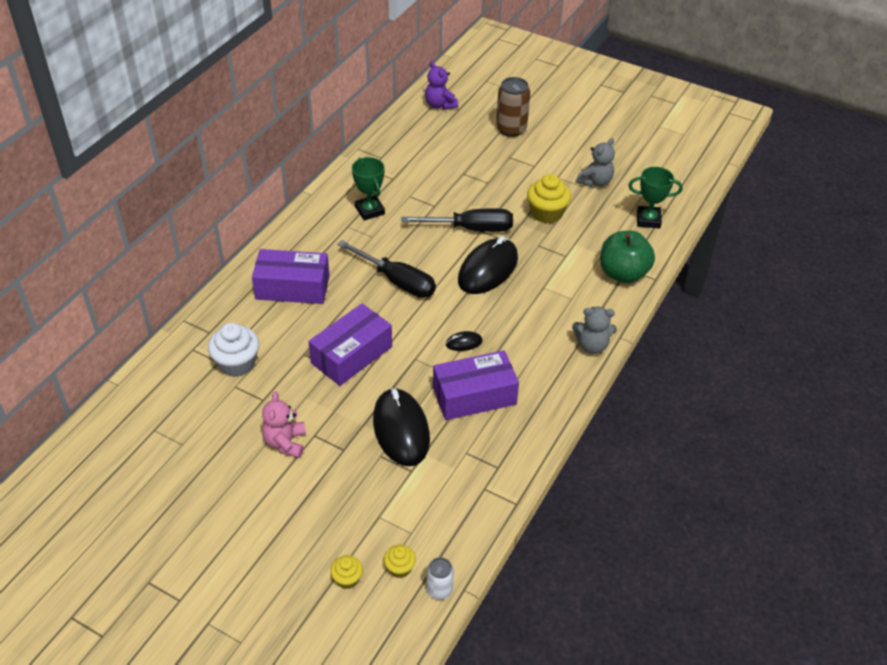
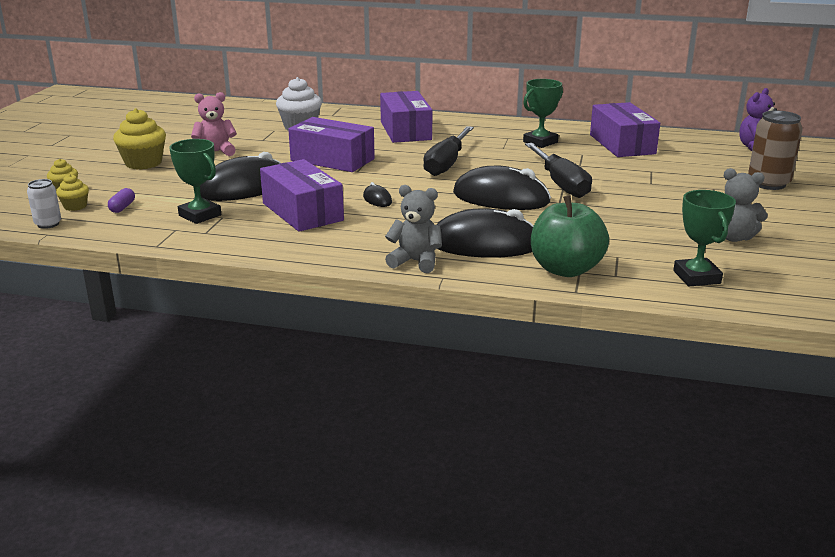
camera: 75 degrees right, 20 degrees down
yellow cupcake [527,174,571,224] -> yellow cupcake moved to [113,108,166,170]
grey teddy bear [572,307,617,354] -> grey teddy bear turned 120 degrees clockwise [385,185,442,273]
none -> purple capsule [108,188,135,213]
none -> green trophy [169,139,221,224]
none -> black mouse [436,208,533,258]
none -> purple box [590,102,660,157]

